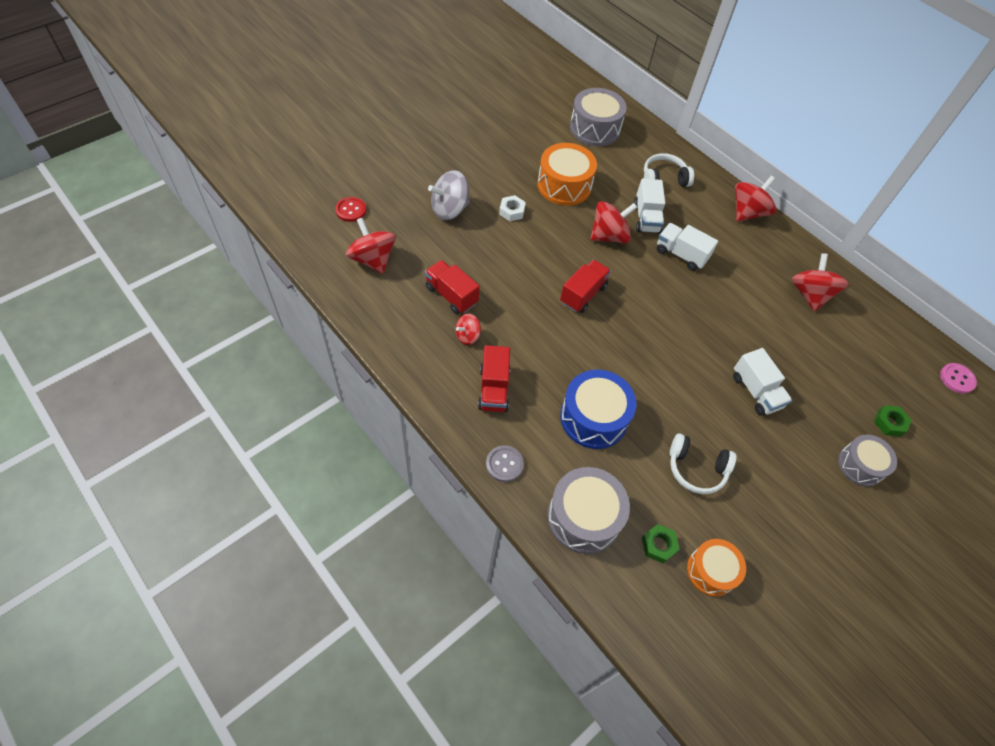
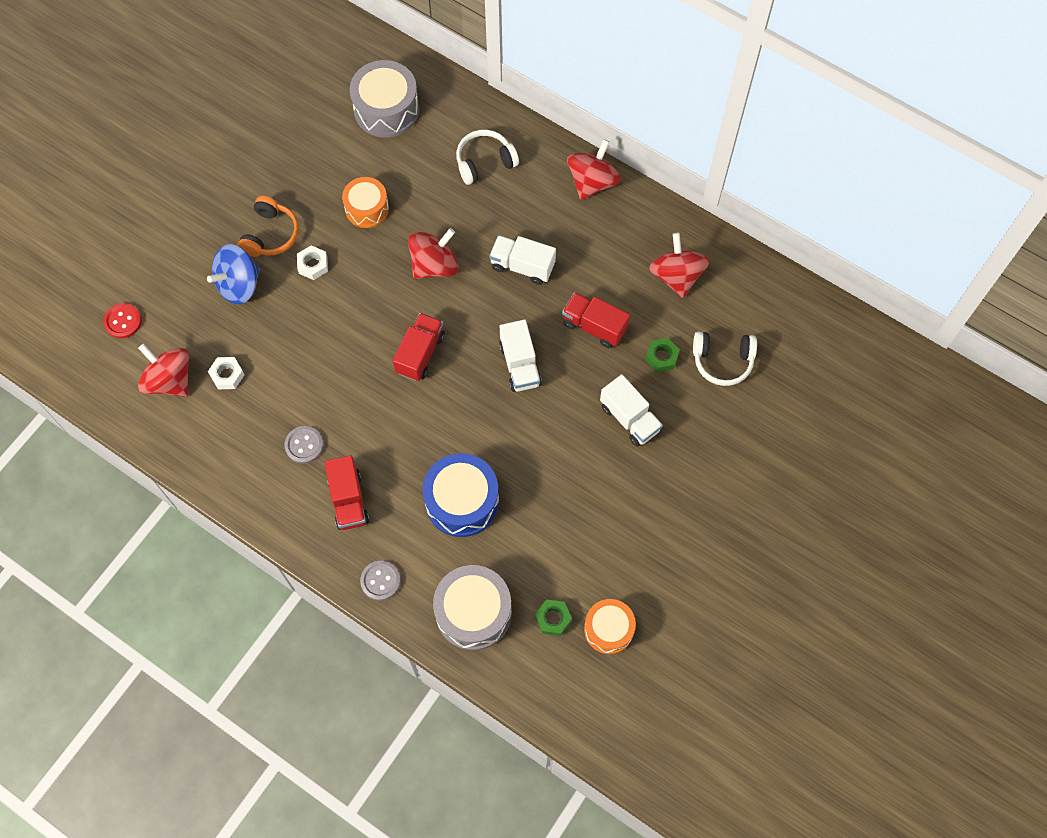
camera: 10 degrees left, 10 degrees up
red truck [425,260,480,314] -> red truck moved to [562,292,630,348]
grey spinning top [428,170,470,220] -> blue spinning top [207,244,260,304]
red spinning top [456,314,481,345] -> grey button [284,426,323,464]
orange drum [537,143,597,206] -> orange drum [342,177,389,228], size x0.65
white truck [634,179,665,234] -> white truck moved to [499,320,542,392]
white headphones [670,433,736,494] -> white headphones moved to [693,332,757,386]
grey drum [838,434,897,487] -> none
green nut [874,405,911,437] -> green nut moved to [645,338,680,372]
pink button [940,363,977,394] -> none
none -> white nut [208,357,245,389]
none -> orange headphones [237,196,299,257]

